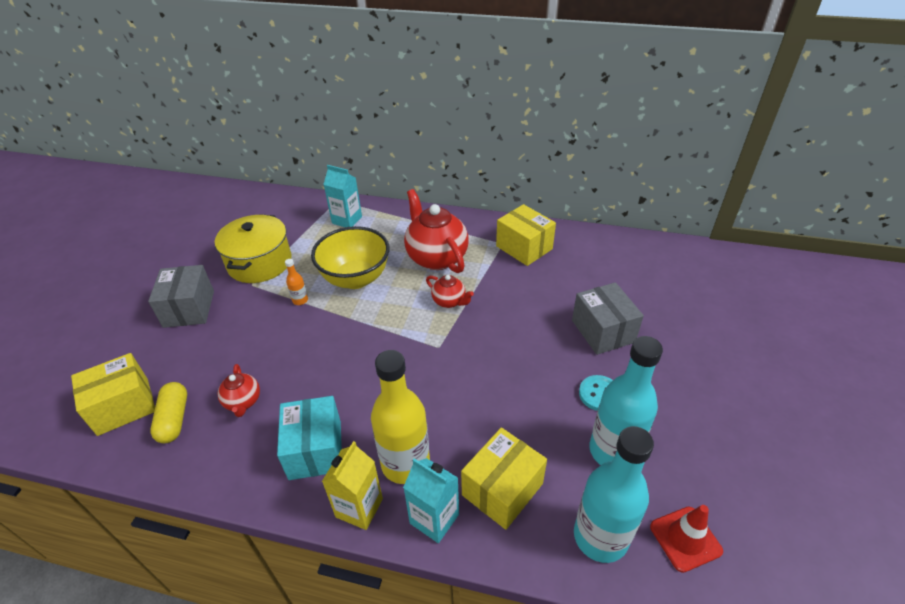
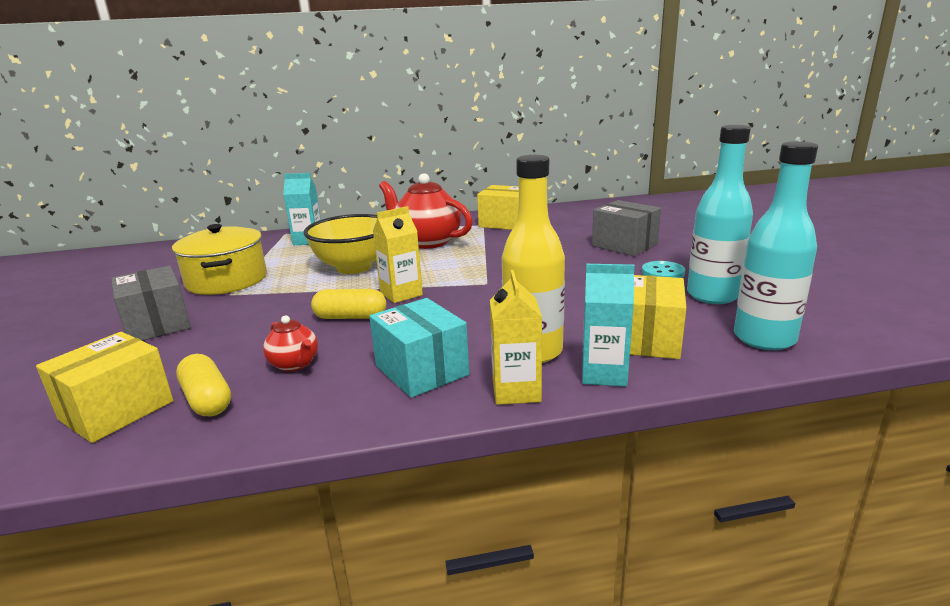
camera: 25 degrees left, 20 degrees down
orange bottle [285,259,308,305] -> none
red teapot [426,275,474,308] -> none
red traffic cone [650,505,723,573] -> none
none -> yellow capsule [311,289,386,319]
none -> yellow carton [373,206,423,303]

